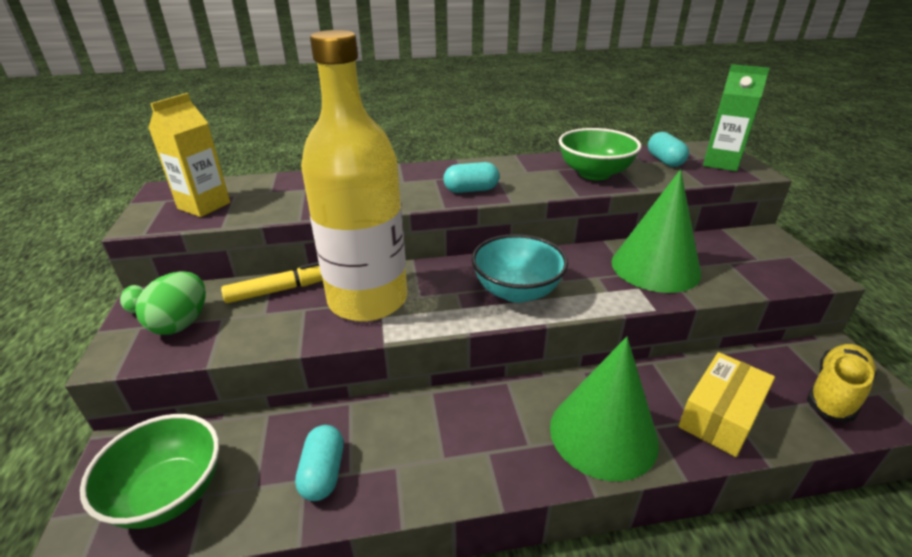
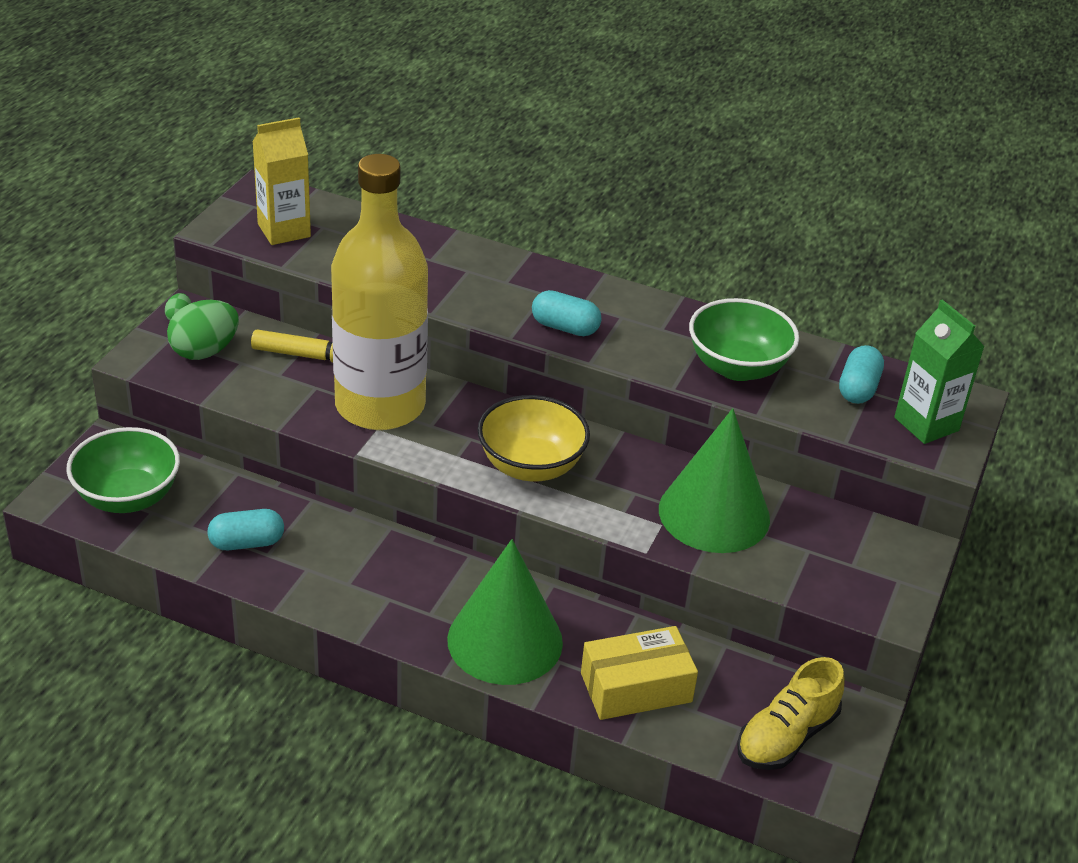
camera: 30 degrees right, 5 degrees up
turquoise capsule [295,425,344,501] -> turquoise capsule turned 45 degrees clockwise [207,509,284,550]
turquoise bowl [471,234,568,303] -> yellow bowl [477,395,590,482]
yellow shoe [807,344,877,422] -> yellow shoe turned 150 degrees clockwise [737,657,845,770]

